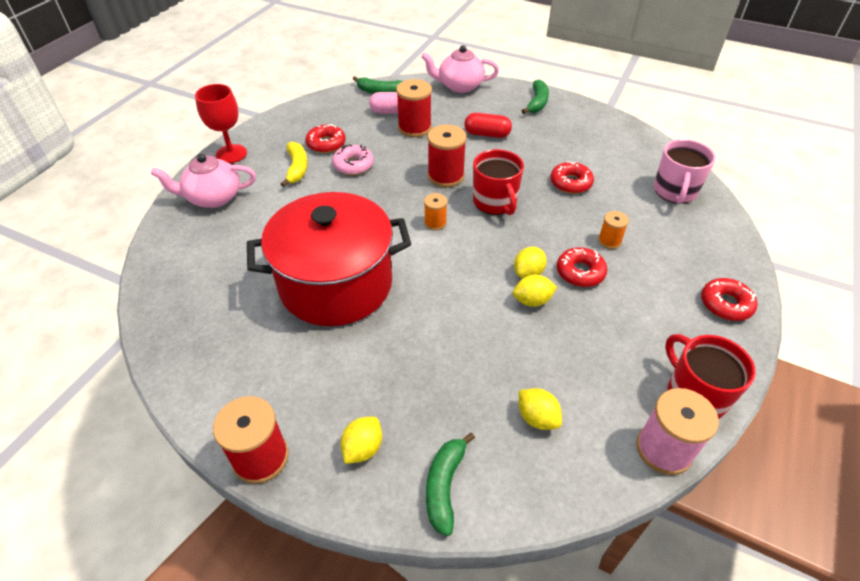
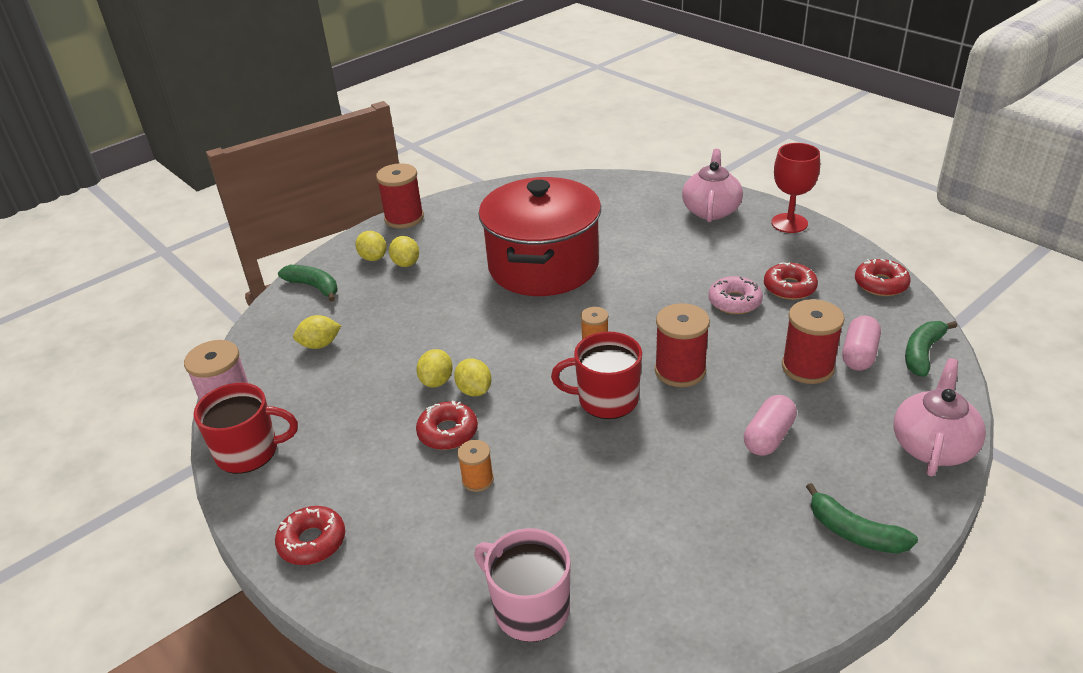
camera: 115 degrees right, 10 degrees down
yellow banana [281,141,308,187] -> none
red capsule [464,113,512,138] -> pink capsule [744,395,797,456]
red donut [550,161,594,194] -> red donut moved to [855,259,911,296]
none -> yellow lemon [389,236,419,267]

